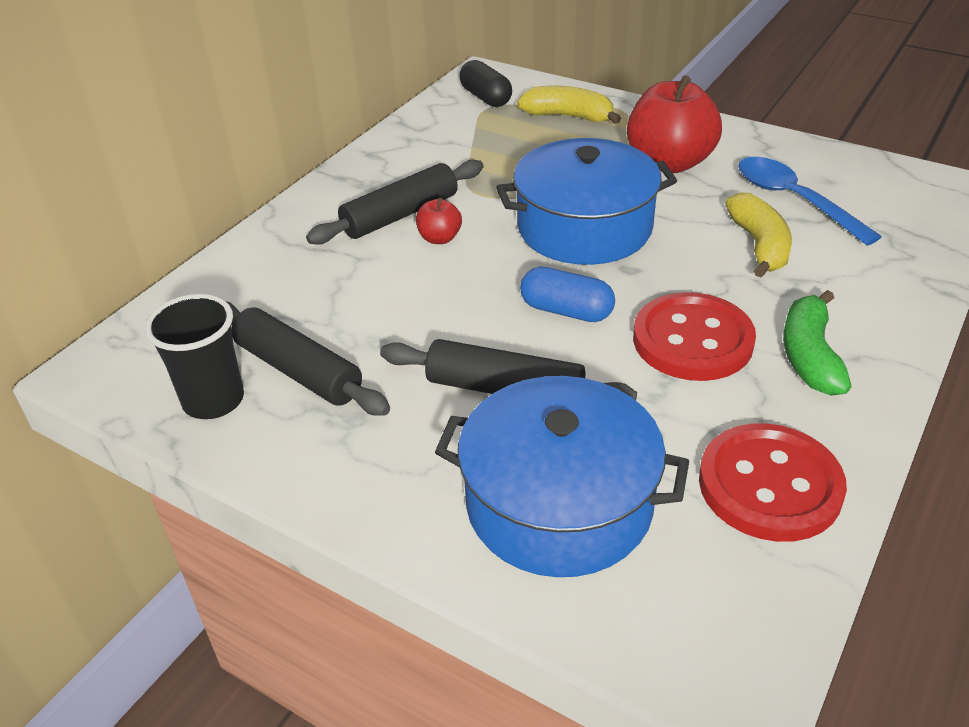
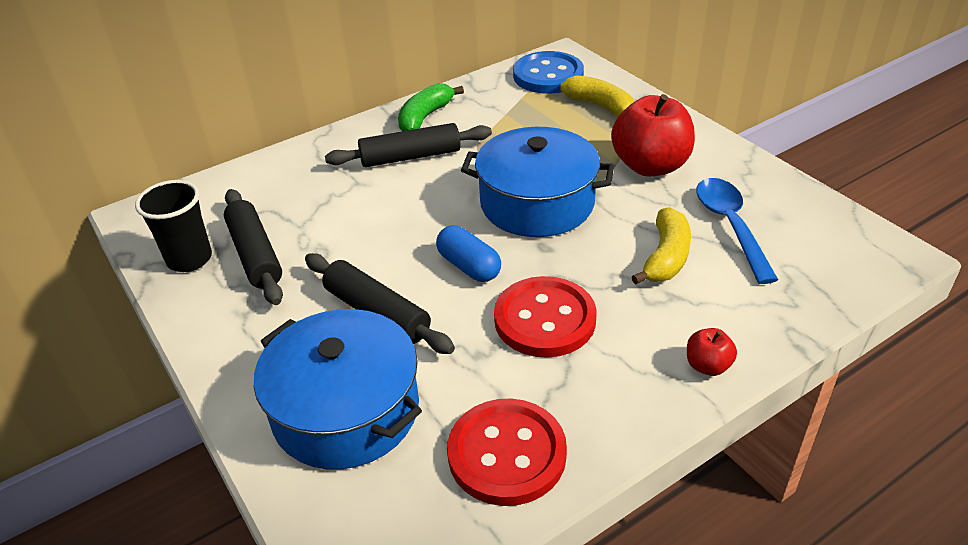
camera: 25 degrees right, 0 degrees up
red apple [416,197,462,244] -> red apple moved to [687,328,737,376]
black capsule [459,60,512,107] -> blue button [513,51,584,94]
green banana [783,290,851,396] -> green banana moved to [398,83,464,131]

